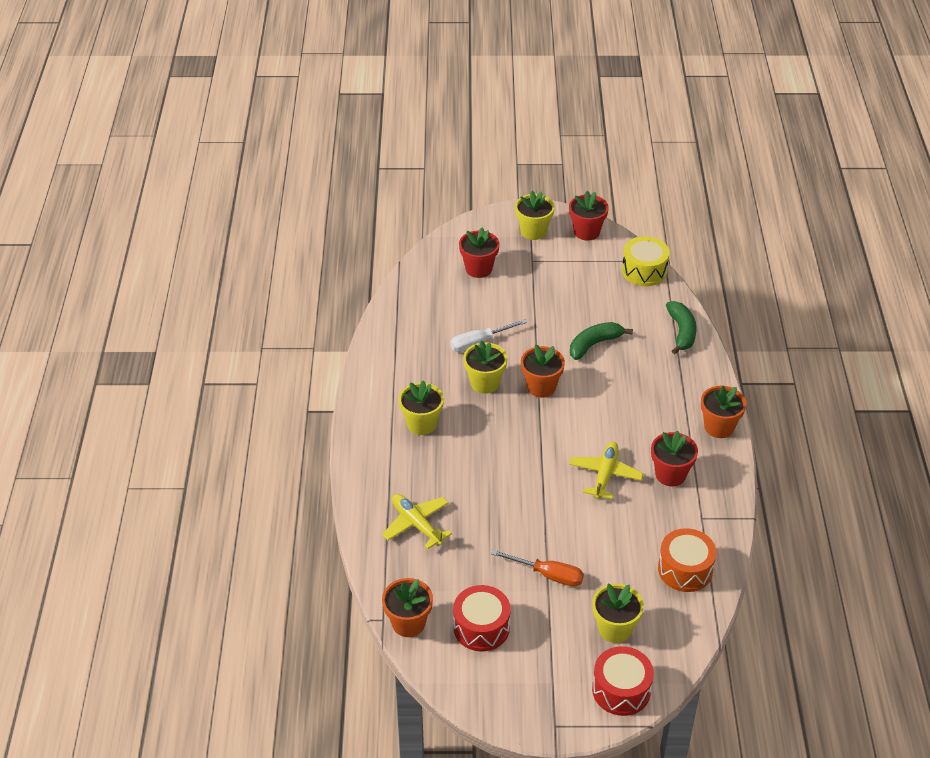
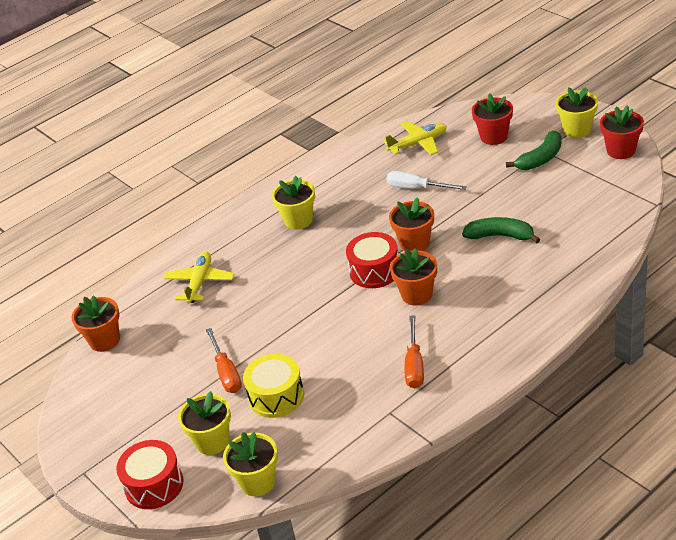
camera: 55 degrees right, 5 degrees down
red drum [453,585,511,652] -> red drum moved to [346,232,398,288]
yellow flower pot [463,340,507,394] -> yellow flower pot moved to [223,432,278,496]
yellow plane [569,442,644,499] -> yellow plane moved to [383,121,447,155]
yellow drum [622,236,670,286] -> yellow drum moved to [243,354,304,418]
red flower pot [651,431,698,486] -> orange screwdriver [405,315,424,388]
orange drum [658,528,717,592] -> none
green banana [666,301,697,354] -> green banana moved to [506,130,562,170]
orange flower pot [701,386,747,438] -> orange flower pot moved to [390,248,437,306]

